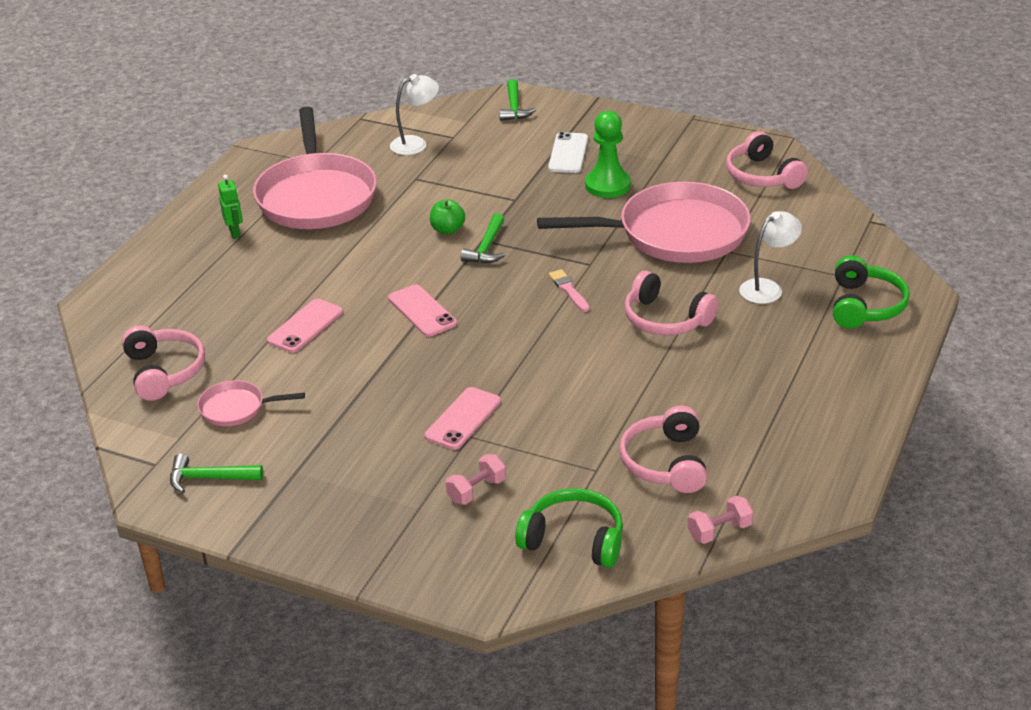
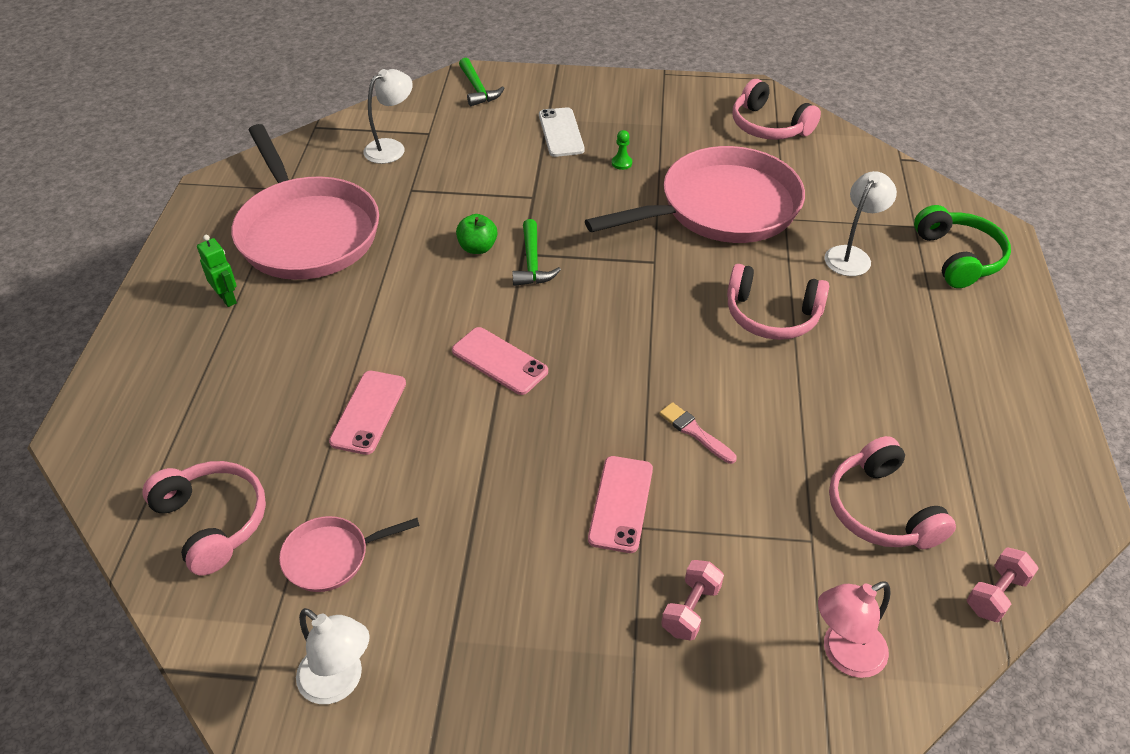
camera: 20 degrees left, 10 degrees up
green hammer [170,453,263,493] -> white lamp [296,608,370,704]
green headphones [515,488,623,568] -> pink lamp [818,581,891,678]
pink brush [549,269,590,312] -> pink brush moved to [659,402,737,464]
green pawn [585,111,631,198] -> green pawn [612,130,632,170], size x0.42

